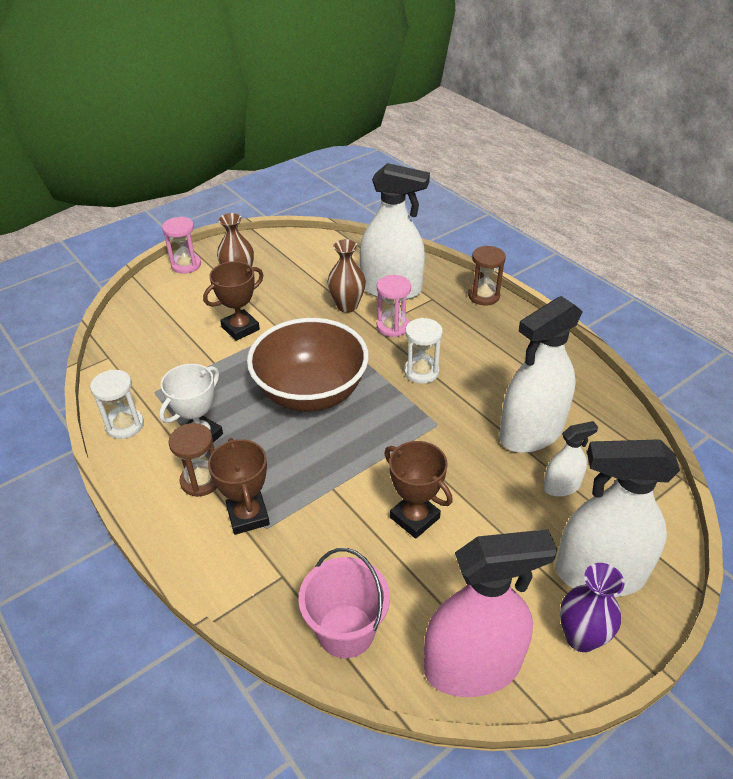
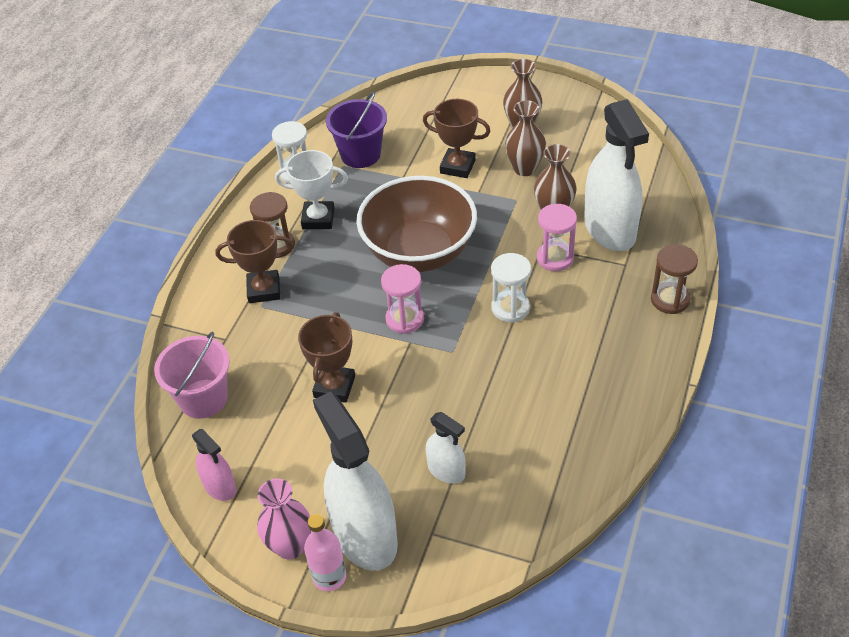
camera: 60 degrees right, 5 degrees up
pink hourglass [162,217,201,274] -> pink hourglass moved to [381,264,424,334]
brown trophy [208,438,270,535] -> brown trophy turned 45 degrees clockwise [215,220,293,303]
pink spray bottle [424,529,558,697] -> pink spray bottle [192,429,236,501], size x0.50
white spray bottle [499,296,583,453] -> none
purple vase [560,563,624,652] -> pink vase [257,478,311,559]
none -> pink bottle [304,514,346,591]
none -> purple bucket [326,91,387,168]
none -> brown vase [505,100,546,176]

